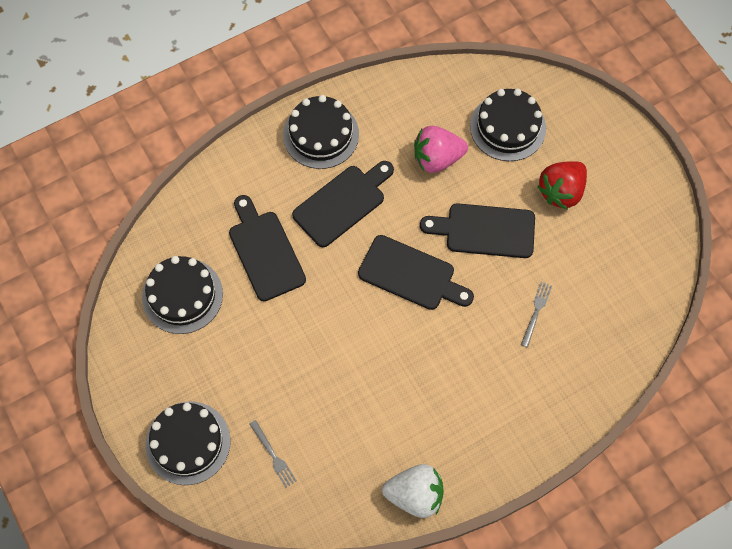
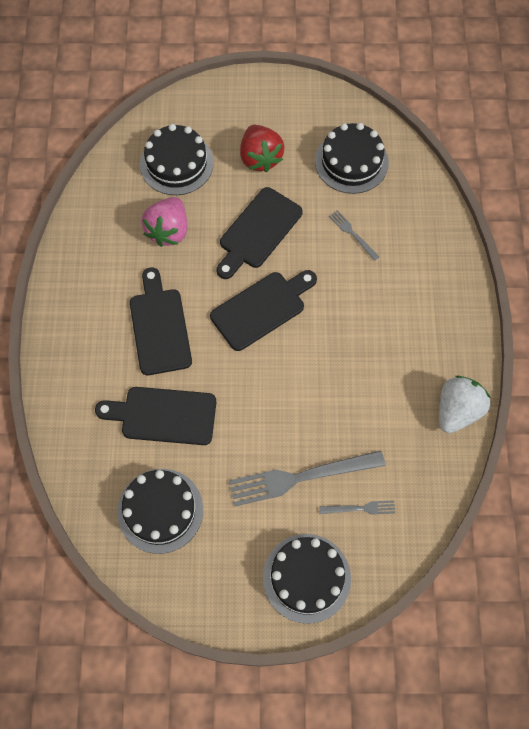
camera: 60 degrees left, 0 degrees up
black cake [283,95,359,169] -> black cake moved to [315,123,389,194]
none -> grey fork [229,450,385,506]

